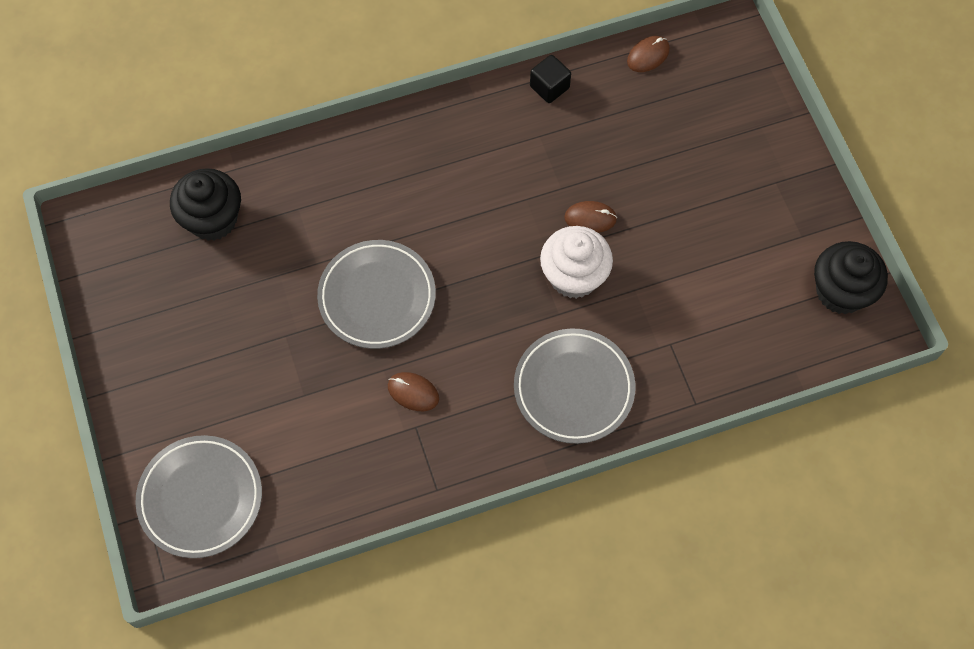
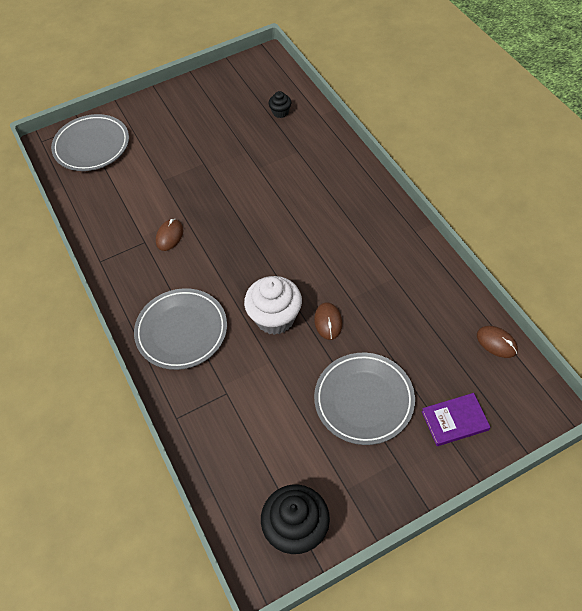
camera: 85 degrees right, 10 degrees down
black cupcake [170,168,241,241] -> black cupcake [269,91,292,118], size x0.50
grey plate [317,240,436,349] -> grey plate moved to [314,353,415,445]
black cube [530,55,571,103] -> none
none -> purple book [422,393,490,446]

